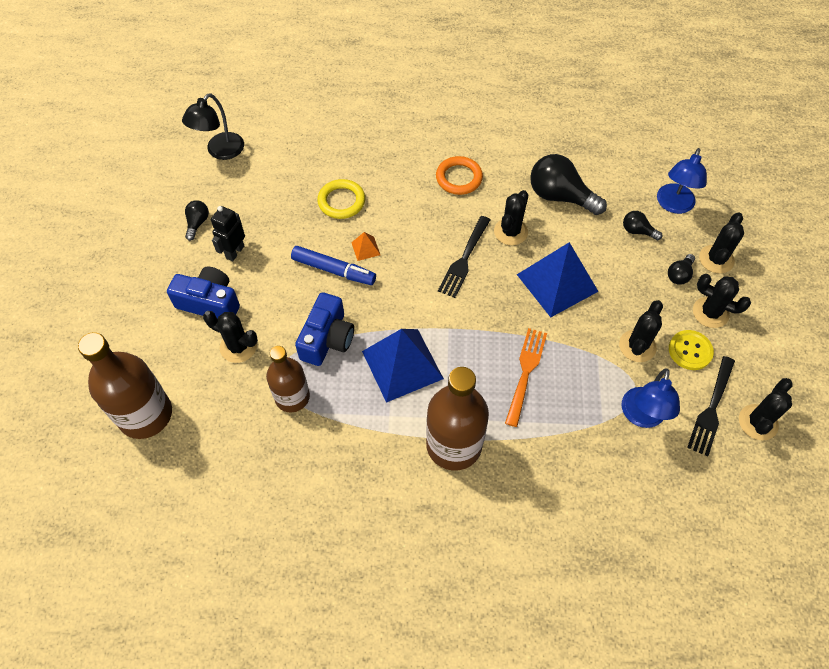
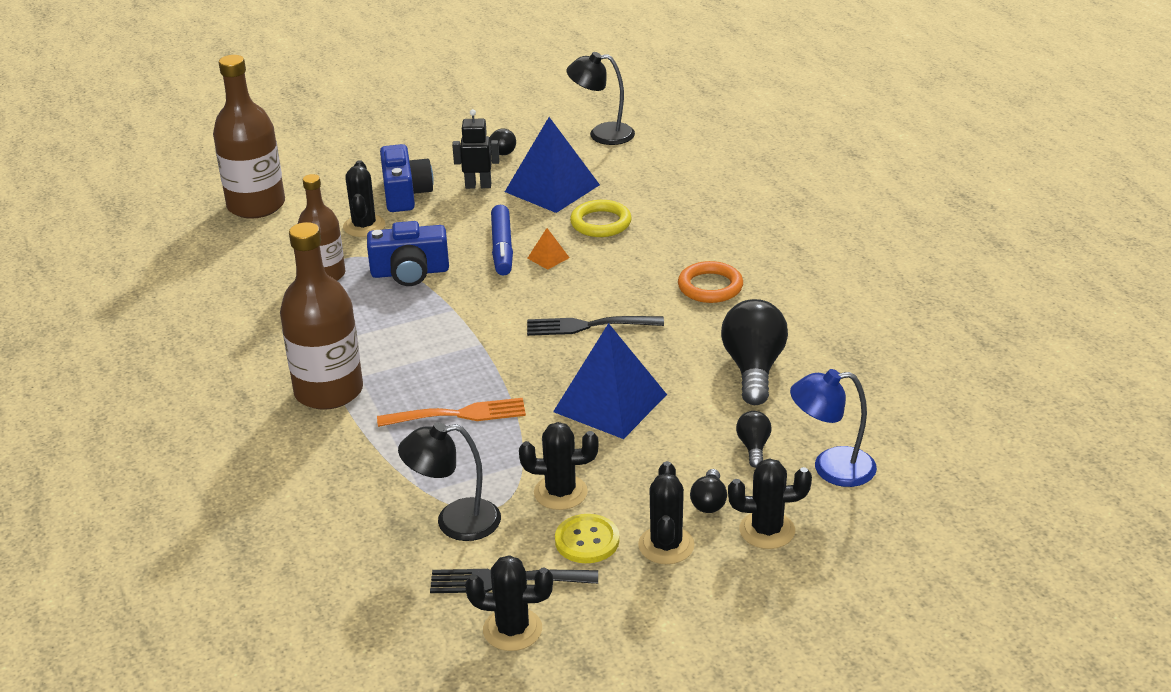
camera: 65 degrees right, 25 degrees down
blue pyramid [362,329,444,403] -> blue pyramid moved to [505,117,600,213]
black cactus [494,190,528,245] -> none
blue lamp [622,369,680,428] -> black lamp [398,422,501,541]
black light bulb [668,254,695,285] -> black light bulb turned 90 degrees counterclockwise [690,469,727,513]

